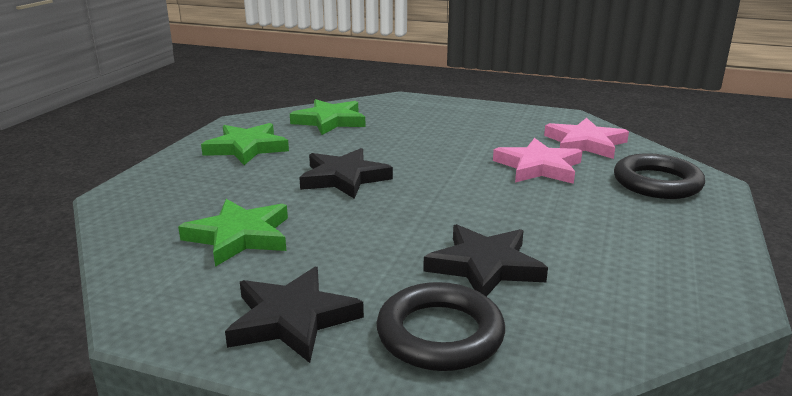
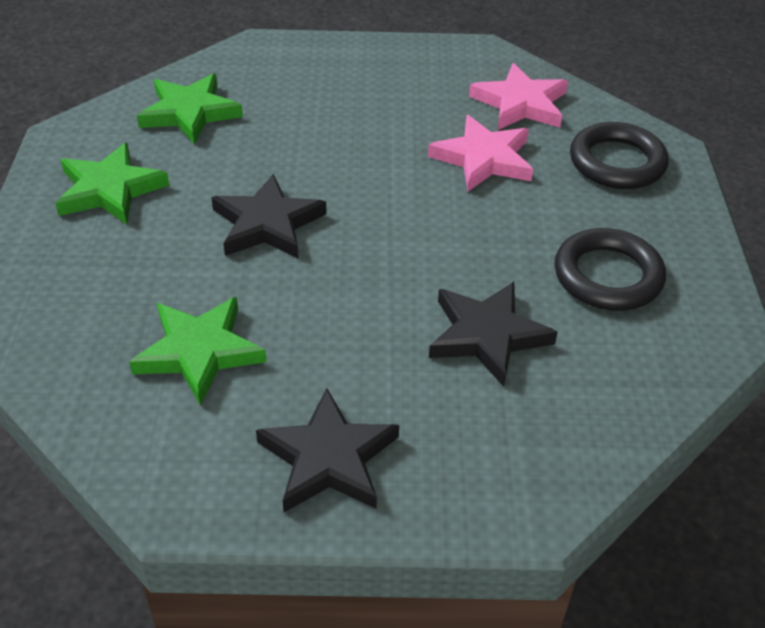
camera: 20 degrees left, 20 degrees up
black ring [376,282,505,371] -> black ring moved to [554,228,666,311]

